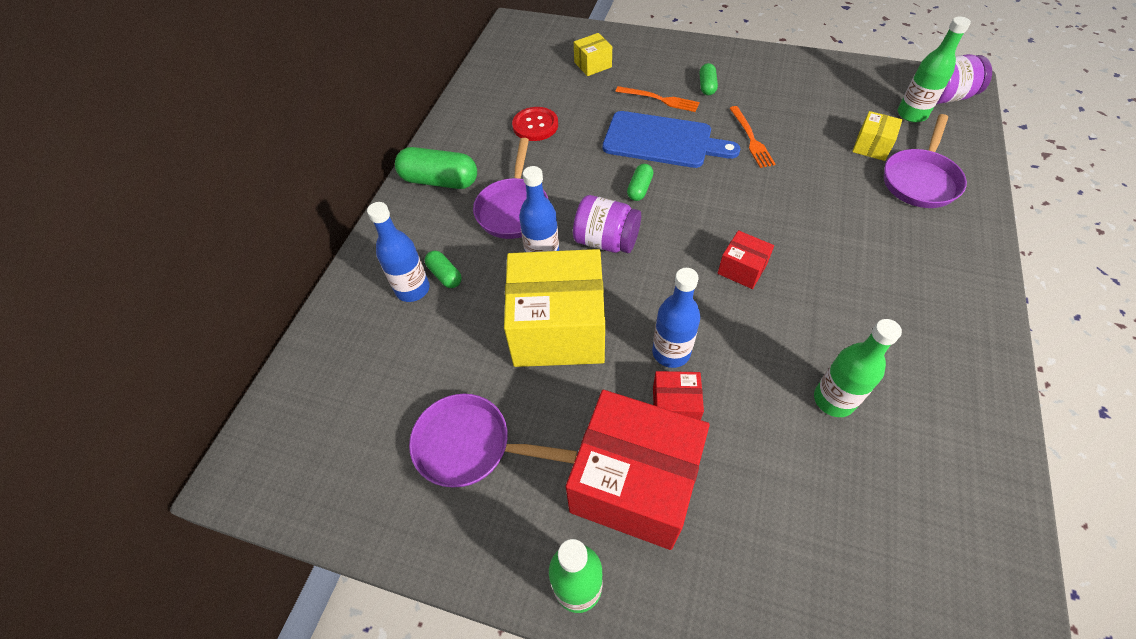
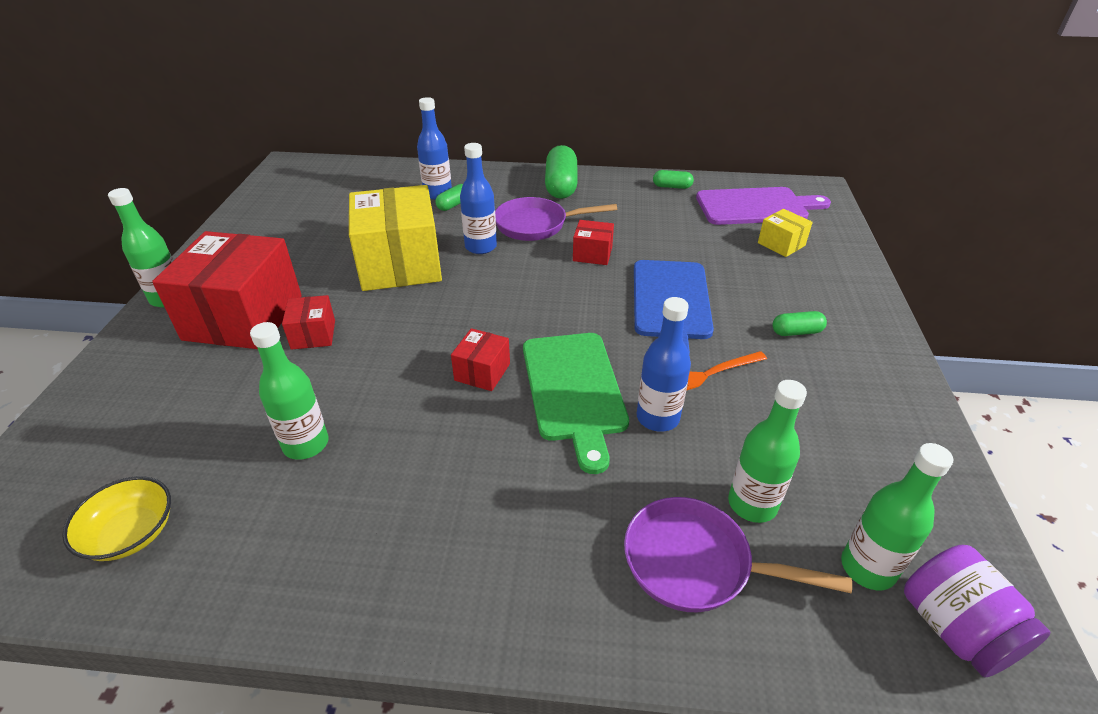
camera: 75 degrees right, 15 degrees down
purple pan [409,394,577,487] -> none
red button [512,107,558,141] -> none
purple jar [573,195,641,253] -> none
orange fork [615,86,700,112] -> none
green capsule [627,164,653,201] -> green capsule moved to [653,170,694,189]
blue bottle [652,268,701,368] -> blue bottle moved to [636,297,691,432]
yellow box [852,111,902,161] -> green bottle [728,380,807,523]
none -> yellow bowl [62,476,171,561]
none -> green cutting board [523,333,629,474]
none -> red box [573,220,614,265]
none -> purple cutting board [696,187,831,225]

